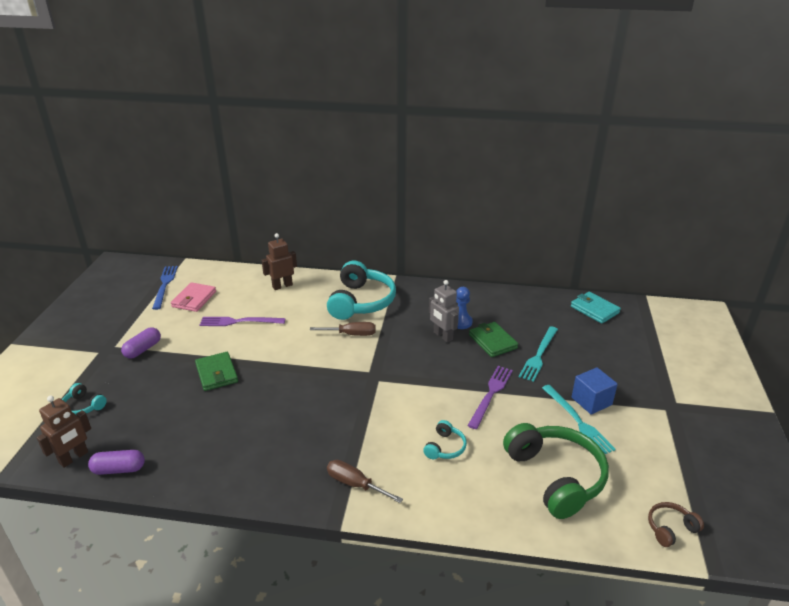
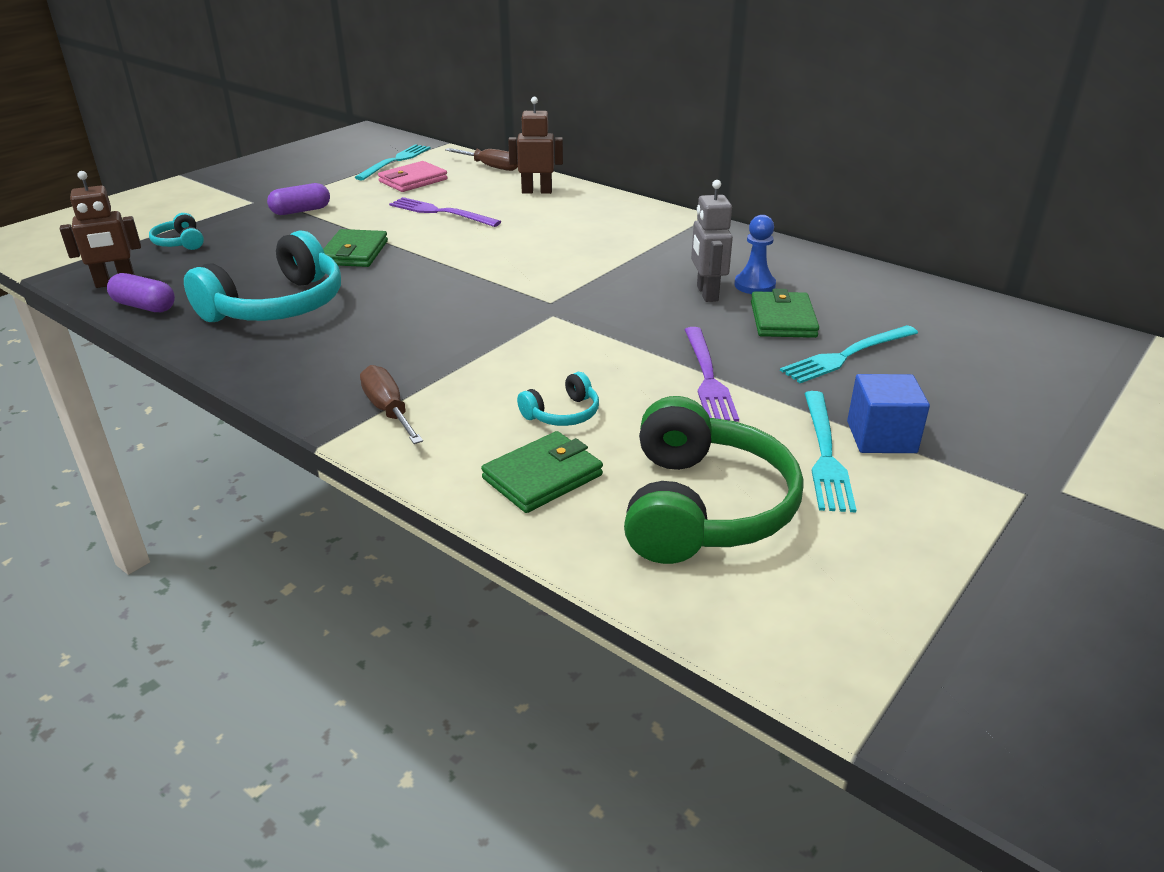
camera: 30 degrees right, 0 degrees up
blue fork [152,266,178,310] -> turquoise fork [354,144,431,180]
brown screwdriver [310,322,376,336] -> brown screwdriver moved to [445,148,518,171]
turquoise headphones [327,261,396,320] -> turquoise headphones moved to [184,230,341,322]
purple fork [467,366,513,429] -> purple fork turned 120 degrees clockwise [685,327,739,422]
turquoise wallet [571,292,621,324] -> none
brown headphones [648,502,704,547] -> none
none -> green wallet [481,431,603,513]

